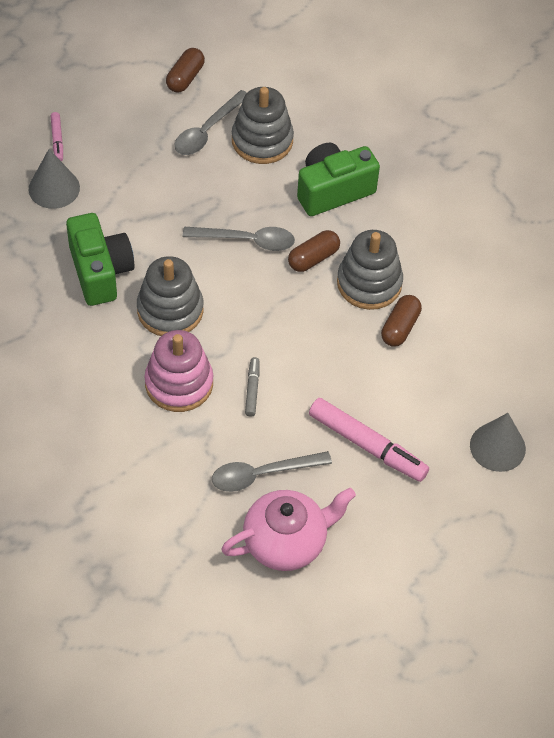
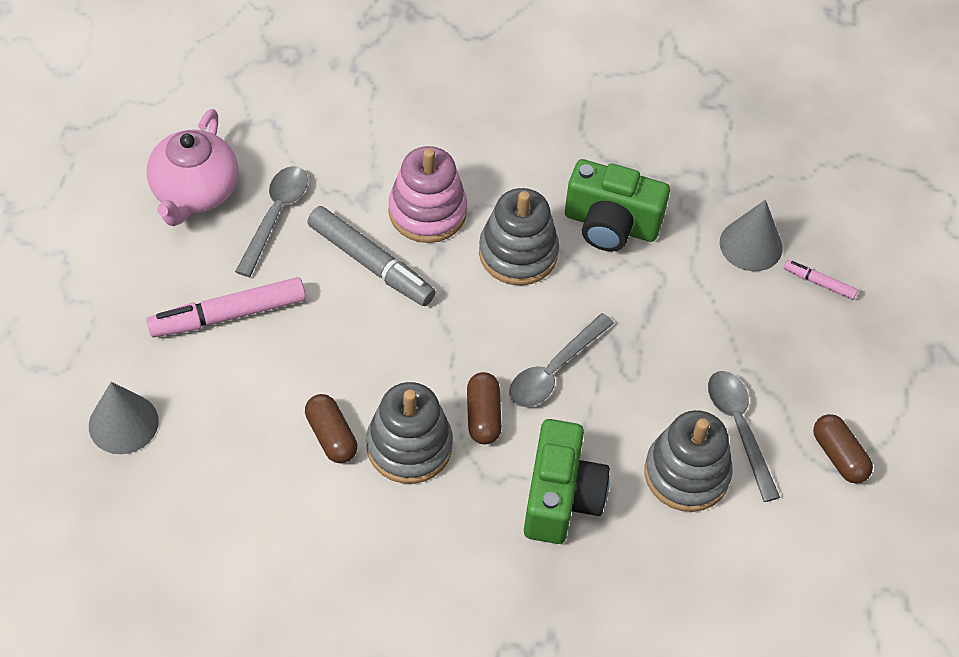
camera: 125 degrees right, 0 degrees up
grey marker [245,357,259,417] -> grey marker [307,206,436,306], size x2.01

